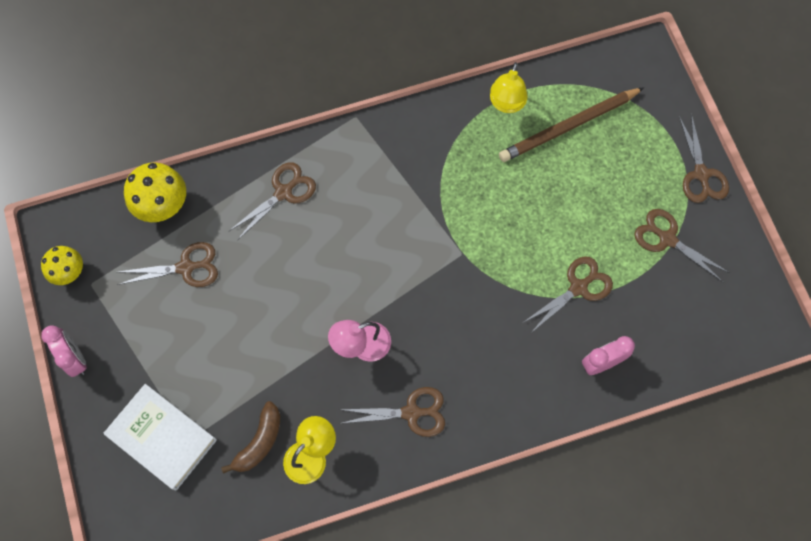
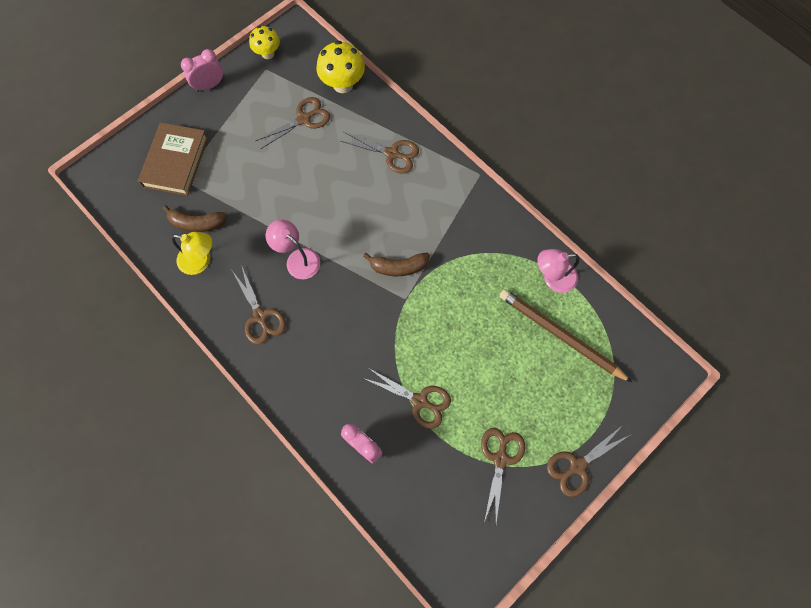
camera: 65 degrees right, 0 degrees up
pink clock [41,325,87,377] -> pink clock turned 150 degrees counterclockwise [181,49,223,92]
white book [104,384,217,491] -> brown book [138,122,208,196]
brown scissors [117,242,218,287] -> brown scissors turned 90 degrees counterclockwise [256,97,330,149]
yellow lamp [490,62,528,113] -> pink lamp [537,249,579,293]
none -> brown banana [363,253,430,276]

